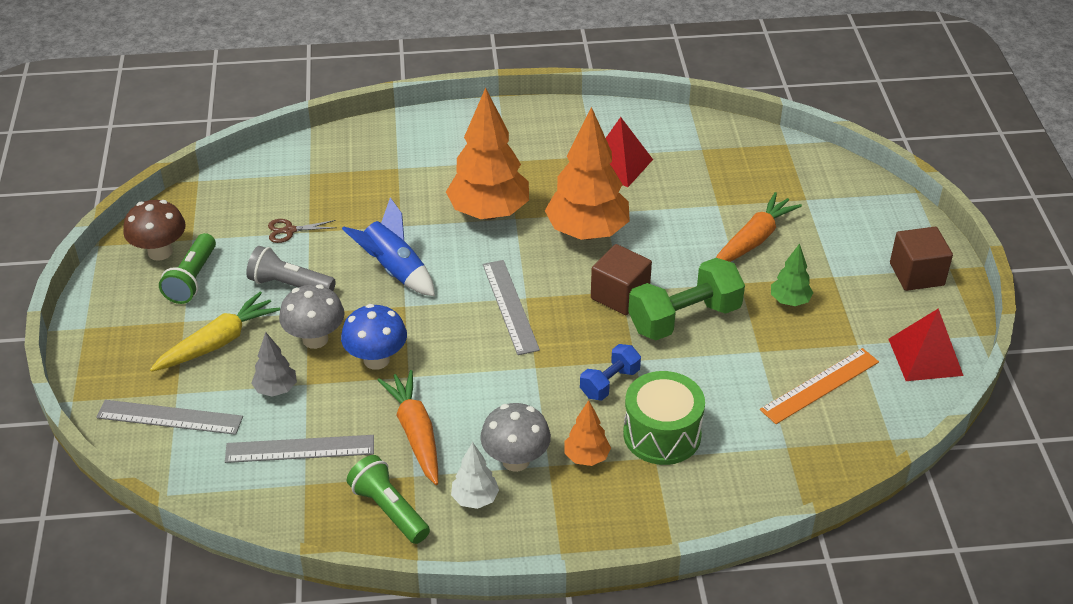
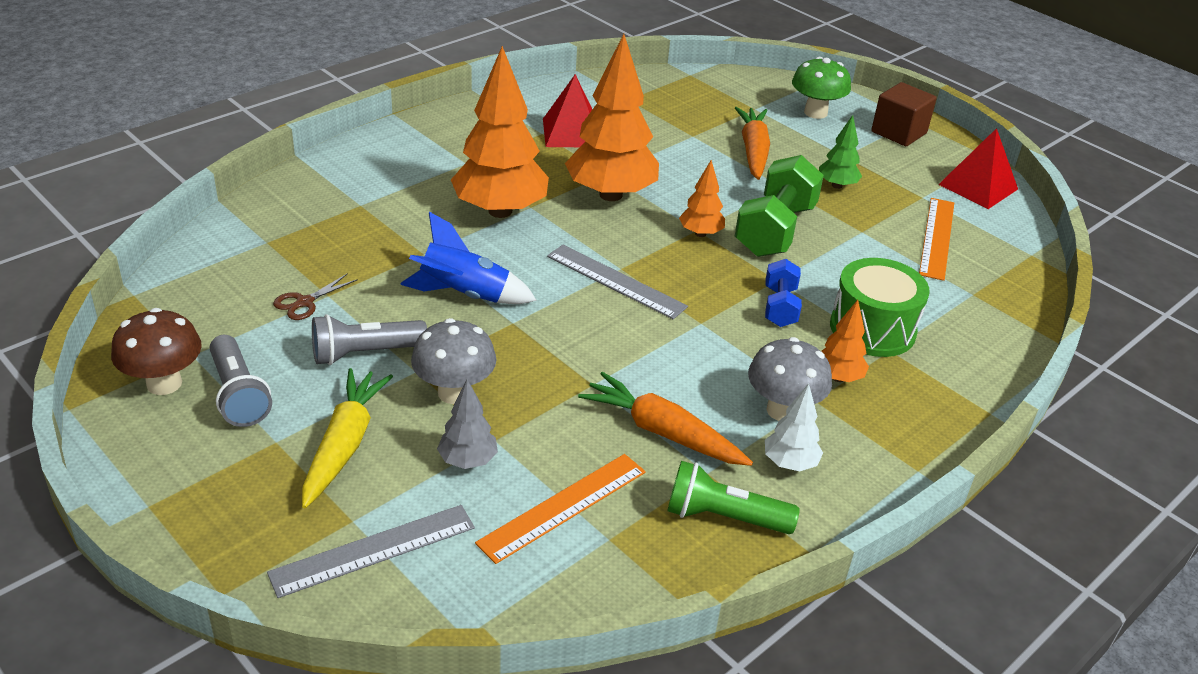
camera: 40 degrees left, 5 degrees down
green flashlight [159,233,216,304] -> grey flashlight [210,335,272,427]
grey ruler [225,435,374,463] -> orange ruler [475,454,646,564]
blue mushroom [341,304,407,370] -> none
brown cube [591,244,652,315] -> orange tree [679,160,725,237]
none -> green mushroom [792,57,851,119]

